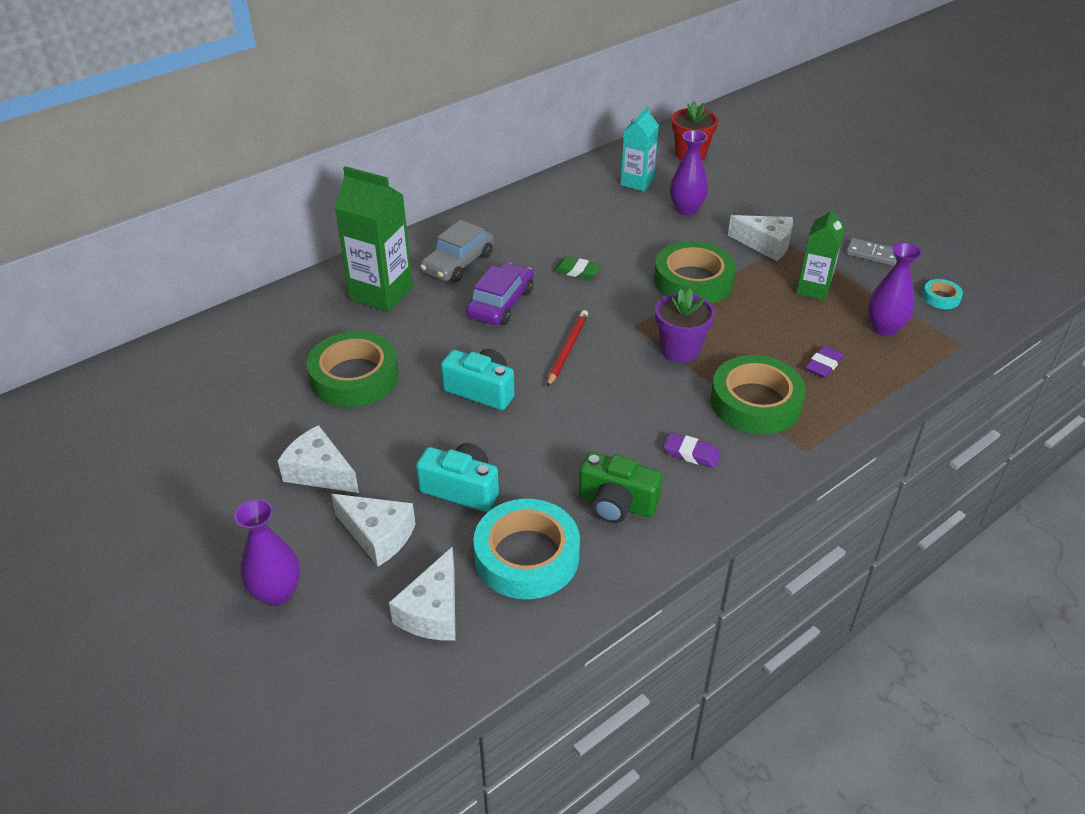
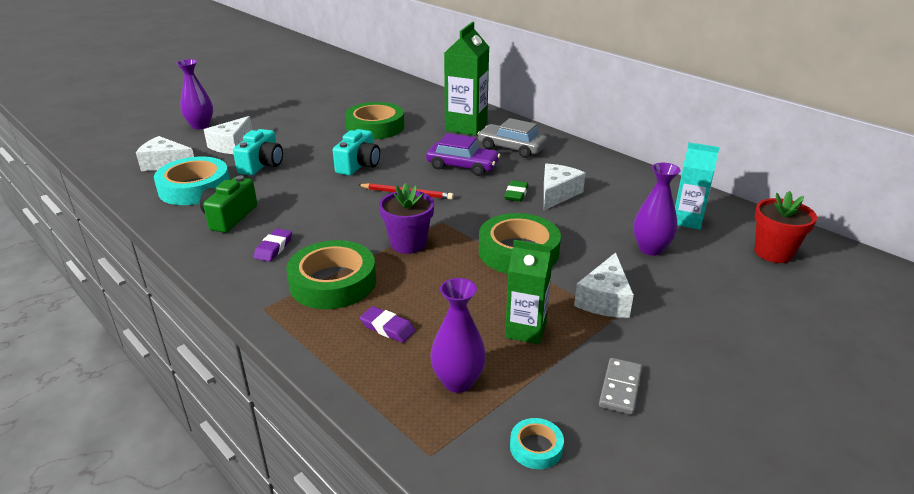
camera: 85 degrees right, 10 degrees down
white cheese [278,425,359,493] -> white cheese moved to [544,163,585,210]

